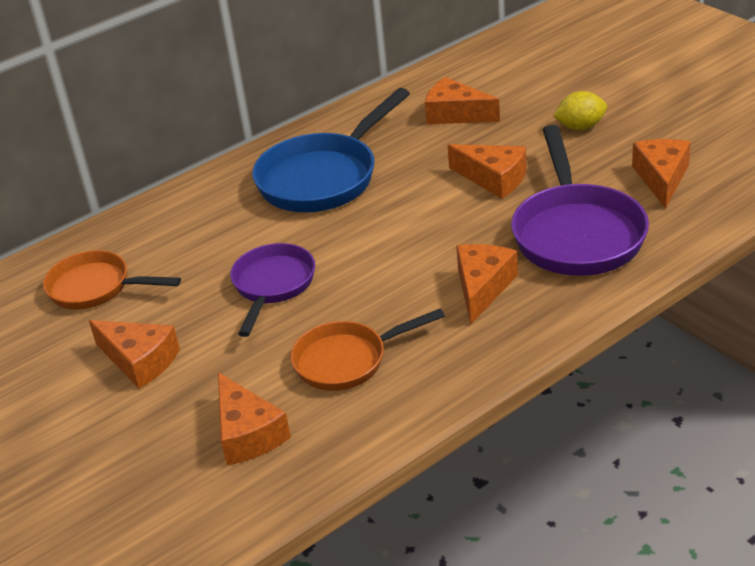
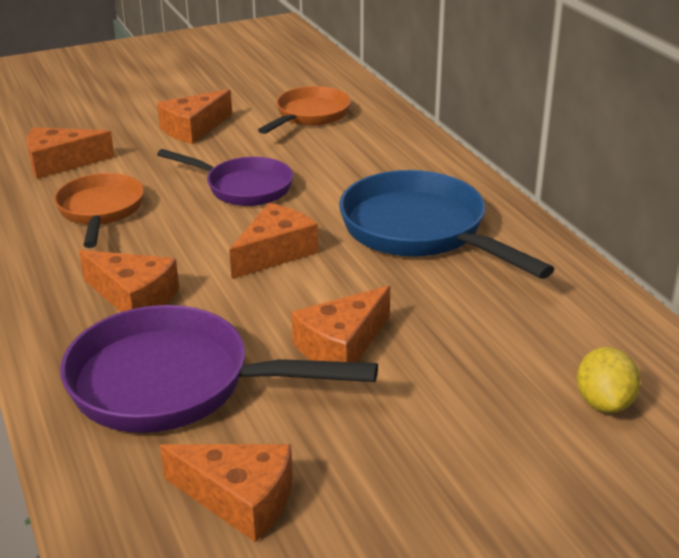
camera: 100 degrees right, 5 degrees down
orange cheese [425,77,500,124] -> orange cheese moved to [229,203,318,279]
yellow lemon [553,91,607,130] -> yellow lemon moved to [577,347,640,413]

